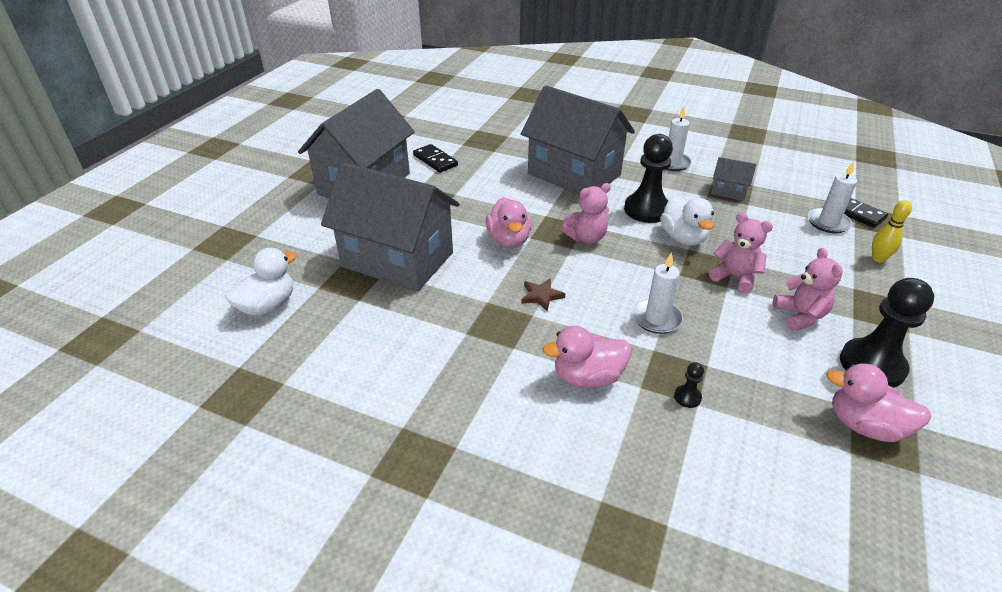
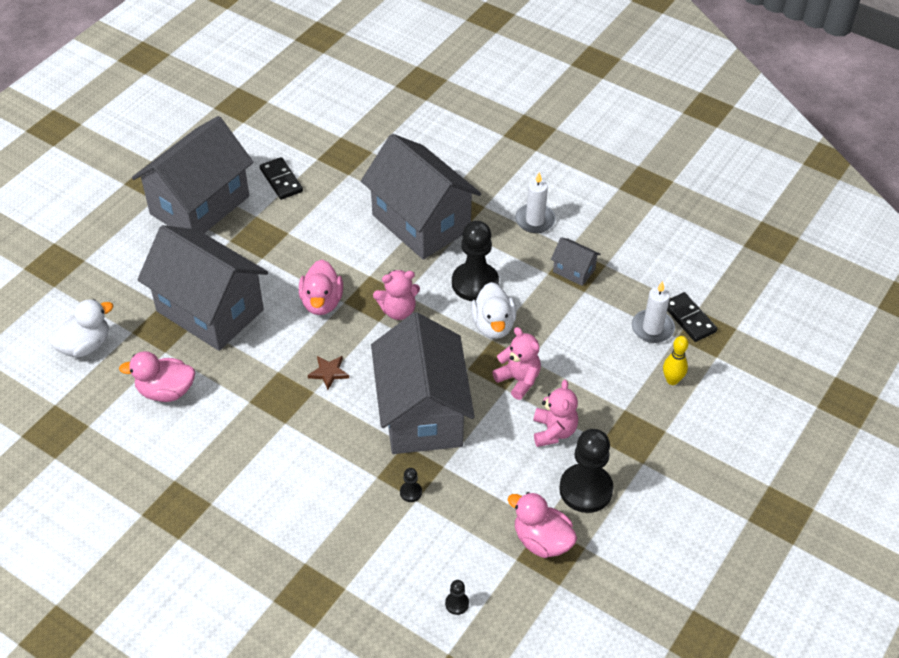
camera: 10 degrees right, 10 degrees up
pink duck [543,326,632,388] -> pink duck moved to [119,351,195,402]
white candle [632,252,683,334] -> grey house [371,312,475,454]
none -> black pawn [445,580,469,615]

